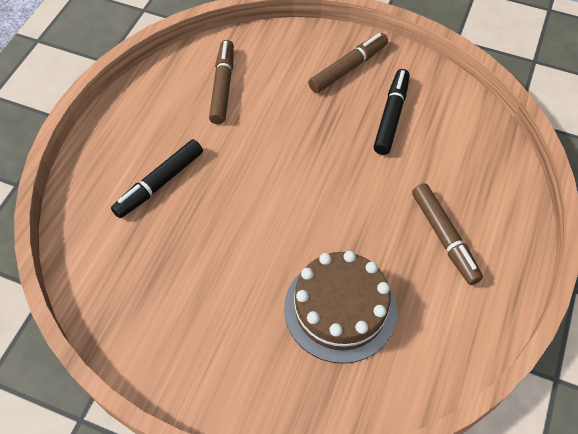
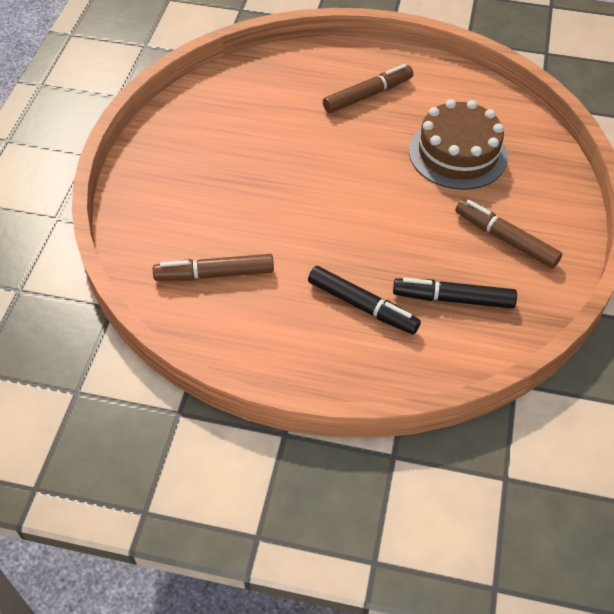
camera: 100 degrees left, 5 degrees down
brown marker [308,33,388,93] -> brown marker moved to [455,199,562,268]
black marker [374,69,410,155] -> black marker moved to [393,278,517,309]

